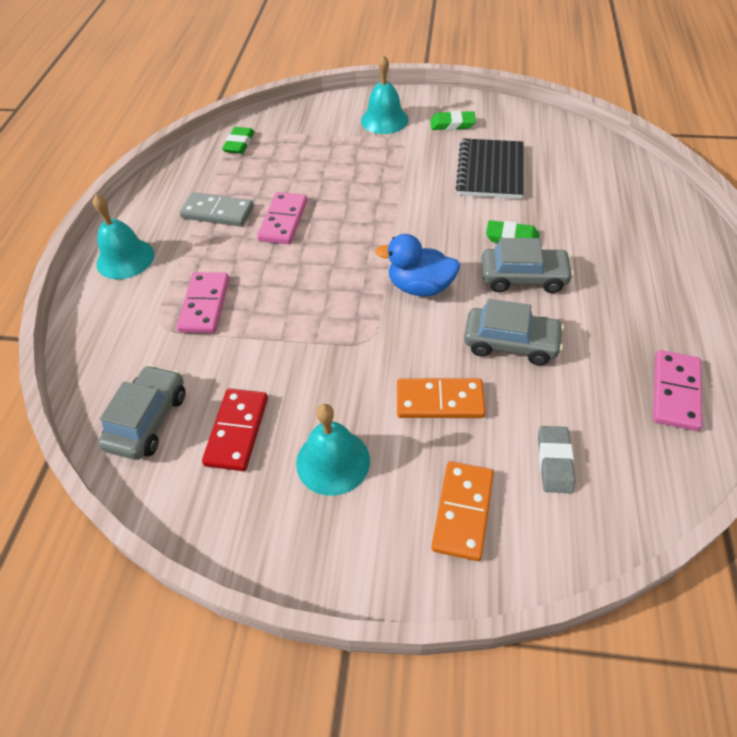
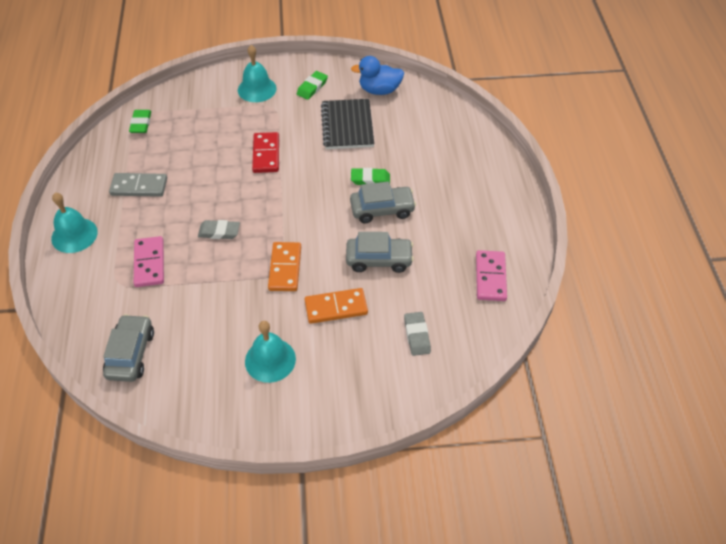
camera: 15 degrees left, 0 degrees up
red domino [202,388,268,471] -> red domino moved to [252,132,279,173]
pink domino [257,192,307,244] -> none
blue duck [375,234,460,296] -> blue duck moved to [351,56,404,95]
green eraser [430,111,476,130] -> green eraser turned 45 degrees counterclockwise [297,71,328,100]
orange domino [431,461,494,561] -> orange domino moved to [268,242,301,291]
none -> grey eraser [198,220,240,239]

